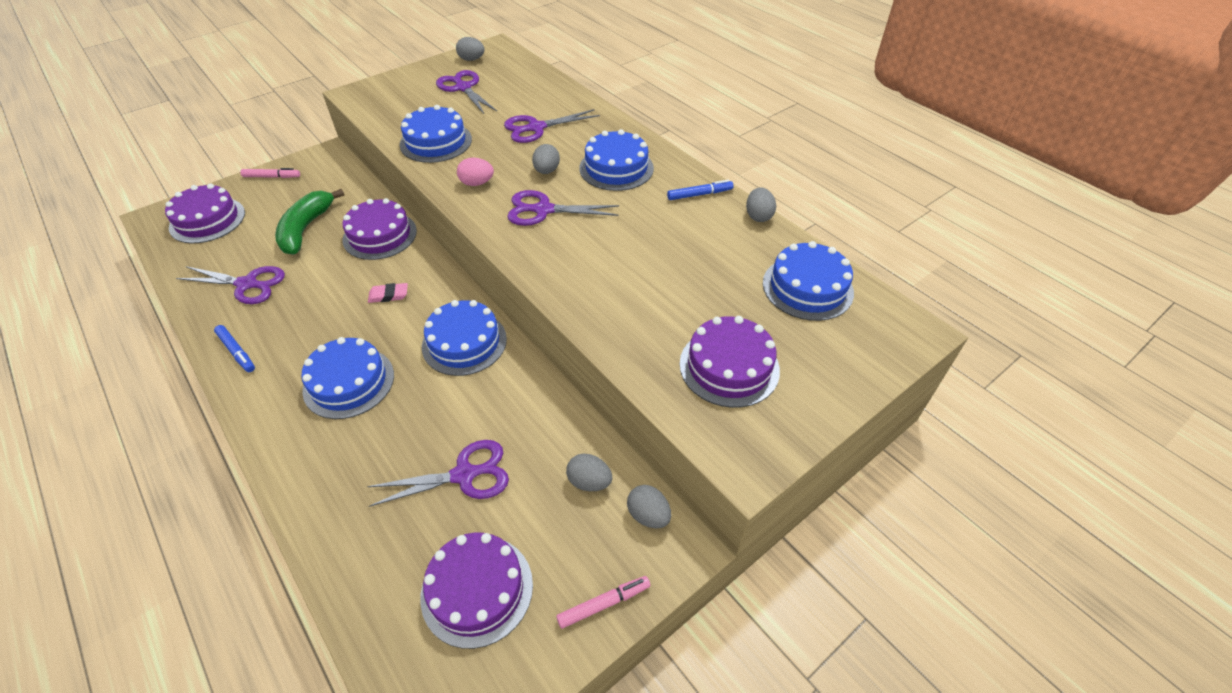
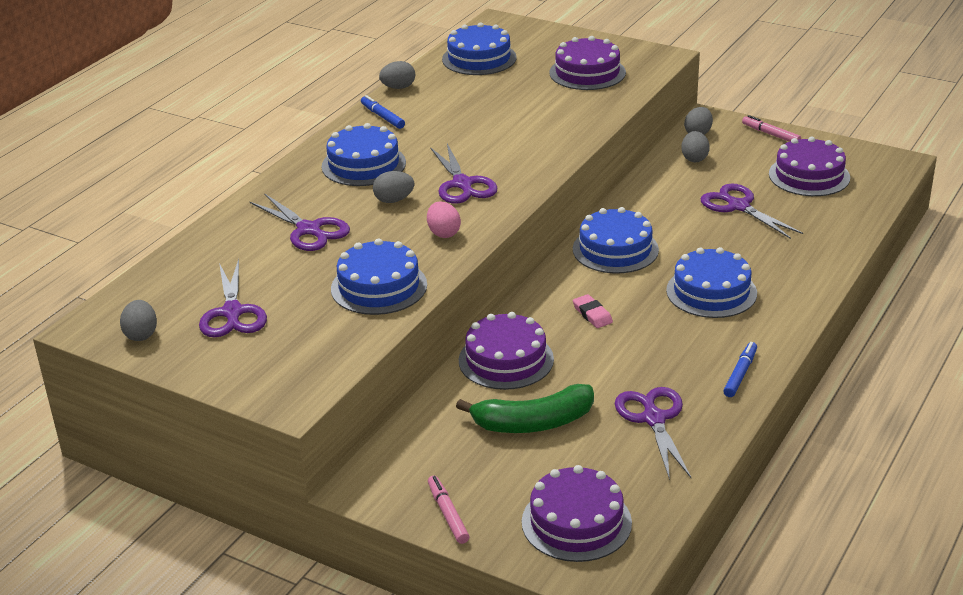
camera: 110 degrees left, 15 degrees down
purple scissors [436,70,497,114] -> purple scissors turned 45 degrees counterclockwise [199,259,267,337]

